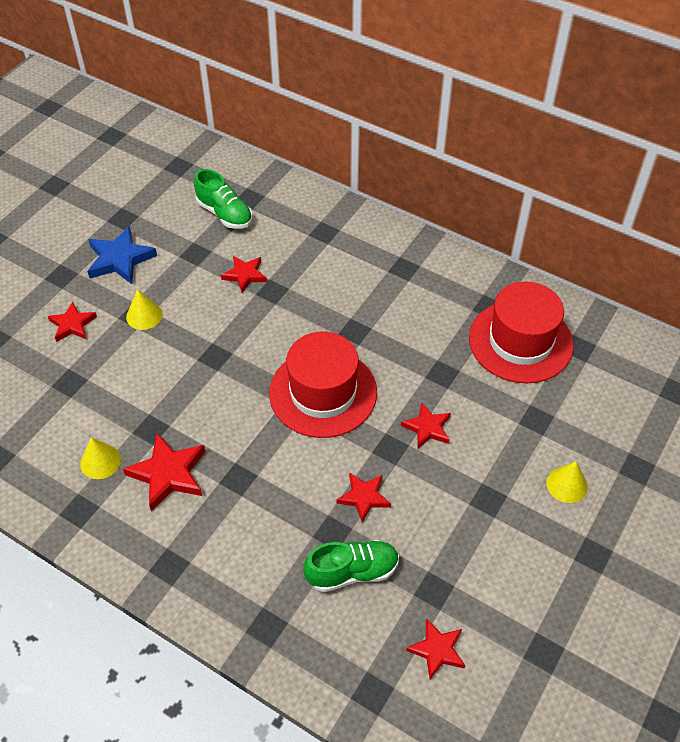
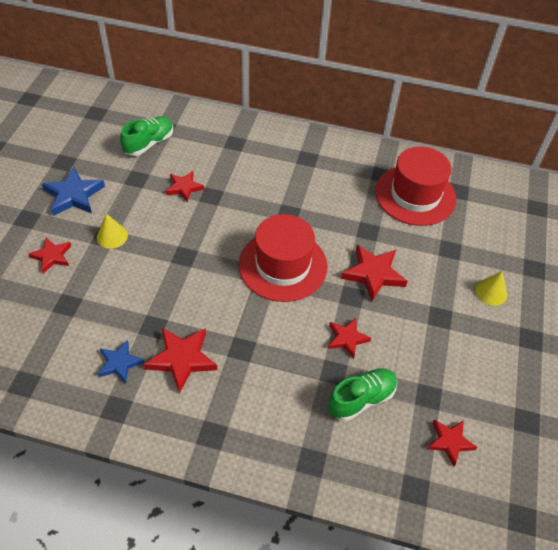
camera: 20 degrees left, 0 degrees up
yellow cone [80,438,121,479] -> blue star [98,340,144,384]
green shoe [194,169,253,229] -> green shoe turned 75 degrees counterclockwise [120,116,173,156]
red star [401,402,451,449] -> red star [341,245,408,302], size x1.56

